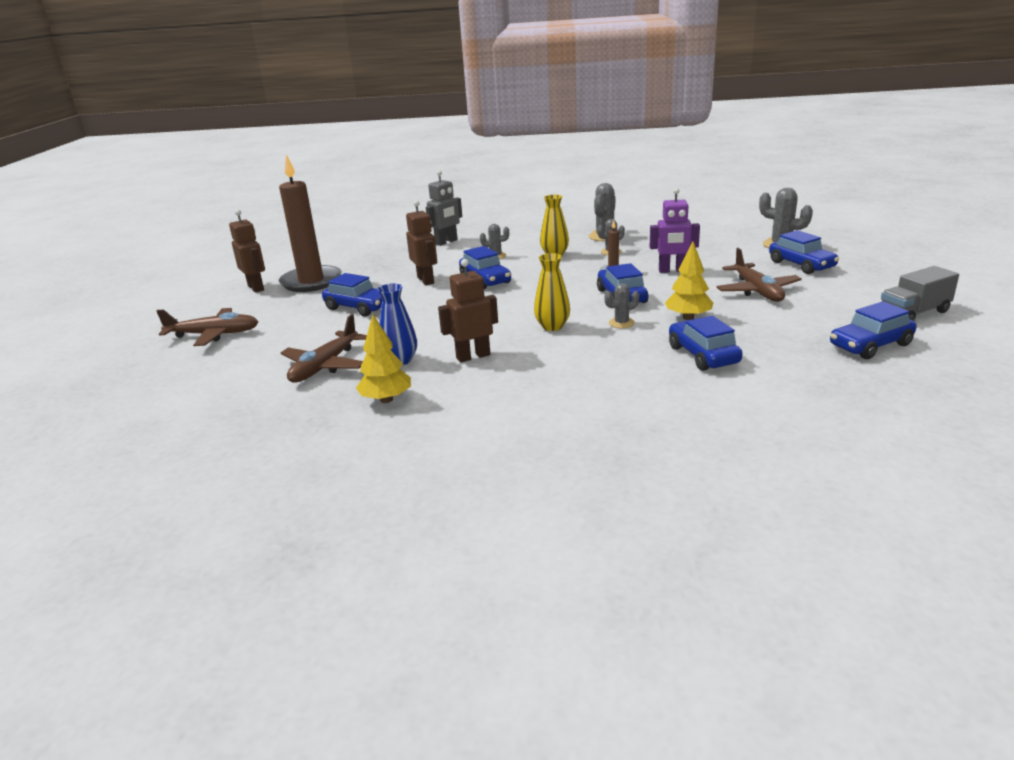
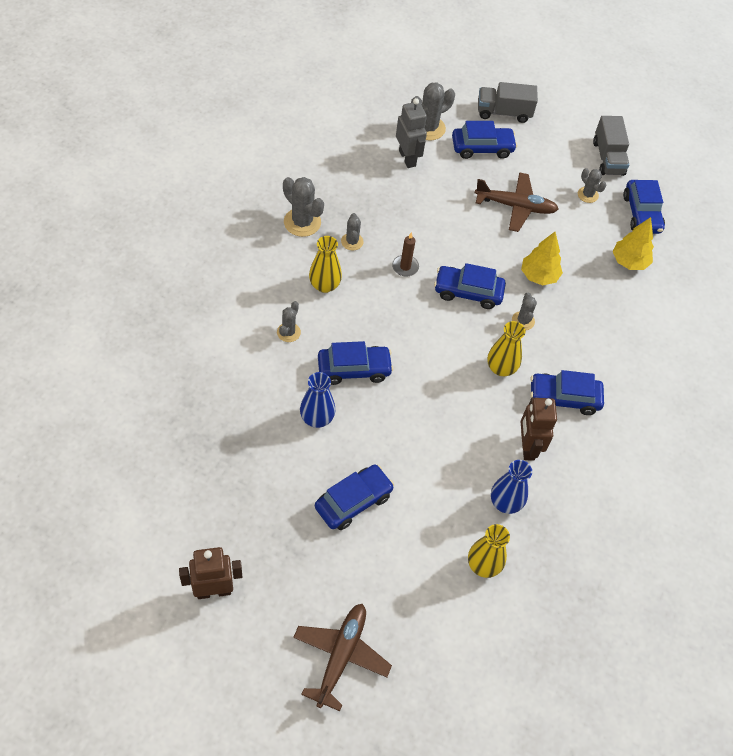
camera: 75 degrees left, 30 degrees up
brown candle [279,154,342,292] -> none
brown plane [281,314,367,383] -> yellow vase [468,524,510,578]
yellow tree [356,315,411,403] -> yellow tree moved to [613,217,654,270]
brown robot [406,200,437,285] -> blue vase [300,372,335,428]
grey robot [426,170,462,246] -> grey robot moved to [396,98,427,168]
purple robot [650,188,700,273] -> none
blue car [669,316,743,371] -> blue car moved to [530,370,604,415]
none -> grey truck [478,82,538,123]
none -> grey cactus [578,168,606,203]

